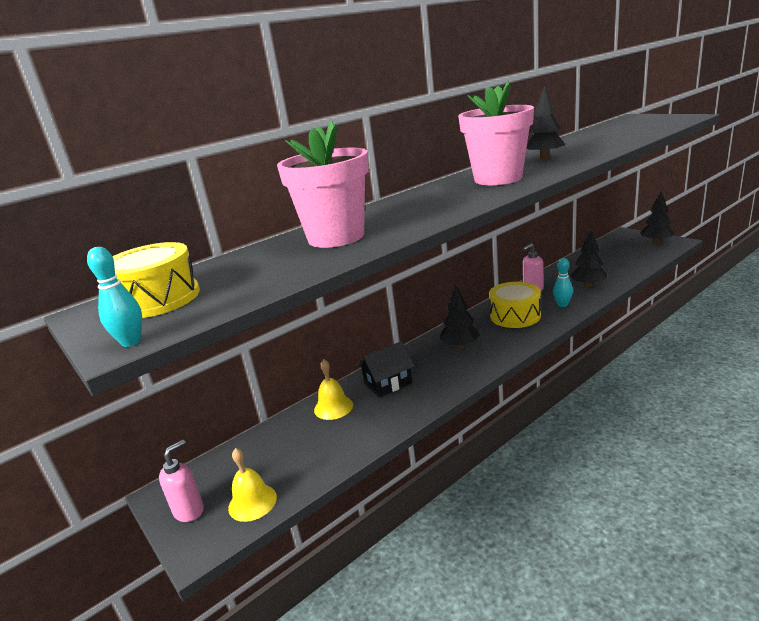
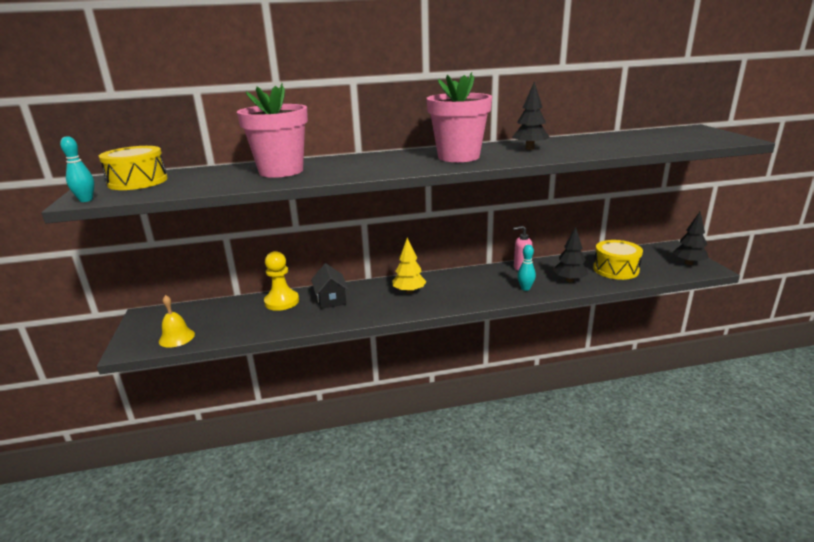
camera: 25 degrees right, 0 degrees up
pink soap dispenser [159,440,204,522] -> none
yellow bell [314,359,353,420] -> yellow pawn [264,251,299,311]
black house [357,341,414,397] -> black house turned 75 degrees clockwise [311,263,349,309]
black tree [440,284,480,348] -> yellow tree [393,238,426,294]
yellow drum [489,282,541,328] -> yellow drum moved to [593,240,643,280]

